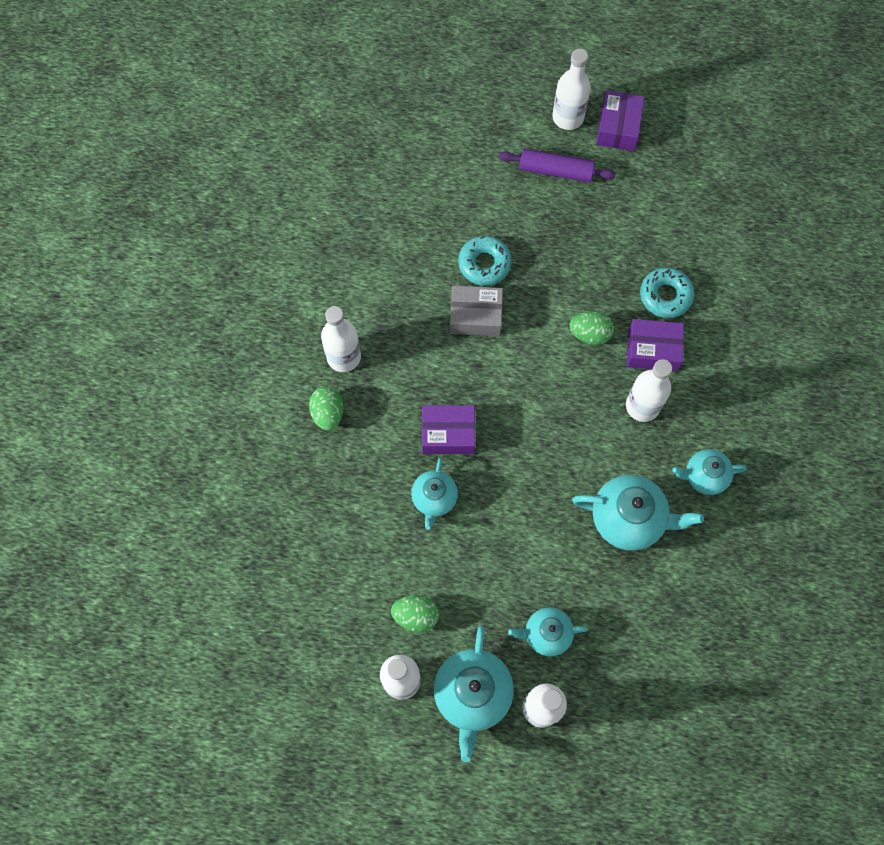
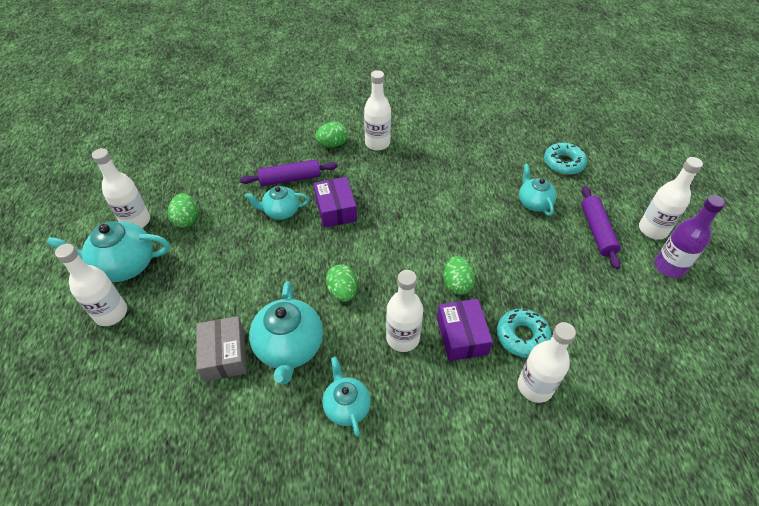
camera: 75 degrees right, 20 degrees down
grey box [450,286,503,336] -> grey box moved to [196,316,247,382]
turquoise donut [458,236,512,286] -> turquoise donut moved to [544,143,587,175]
turquoise teapot [508,607,588,656] -> turquoise teapot moved to [519,164,556,216]
purple box [596,90,645,151] -> purple bottle [654,195,725,278]
none -> purple rolling pin [240,159,338,186]
none -> green egg [326,264,358,302]
none -> white bottle [518,322,576,403]

